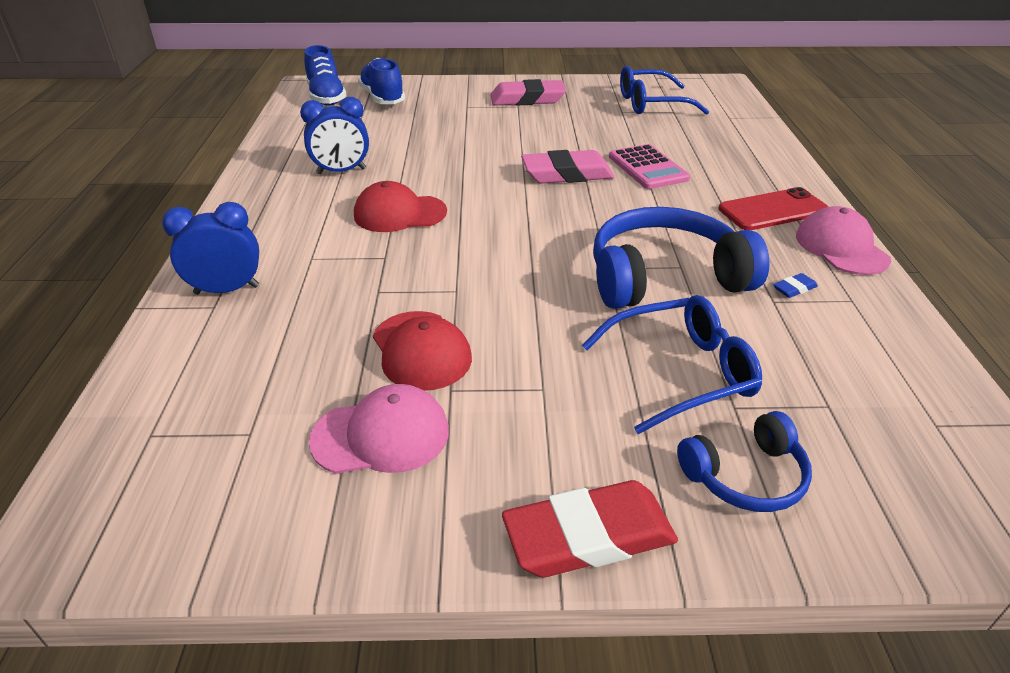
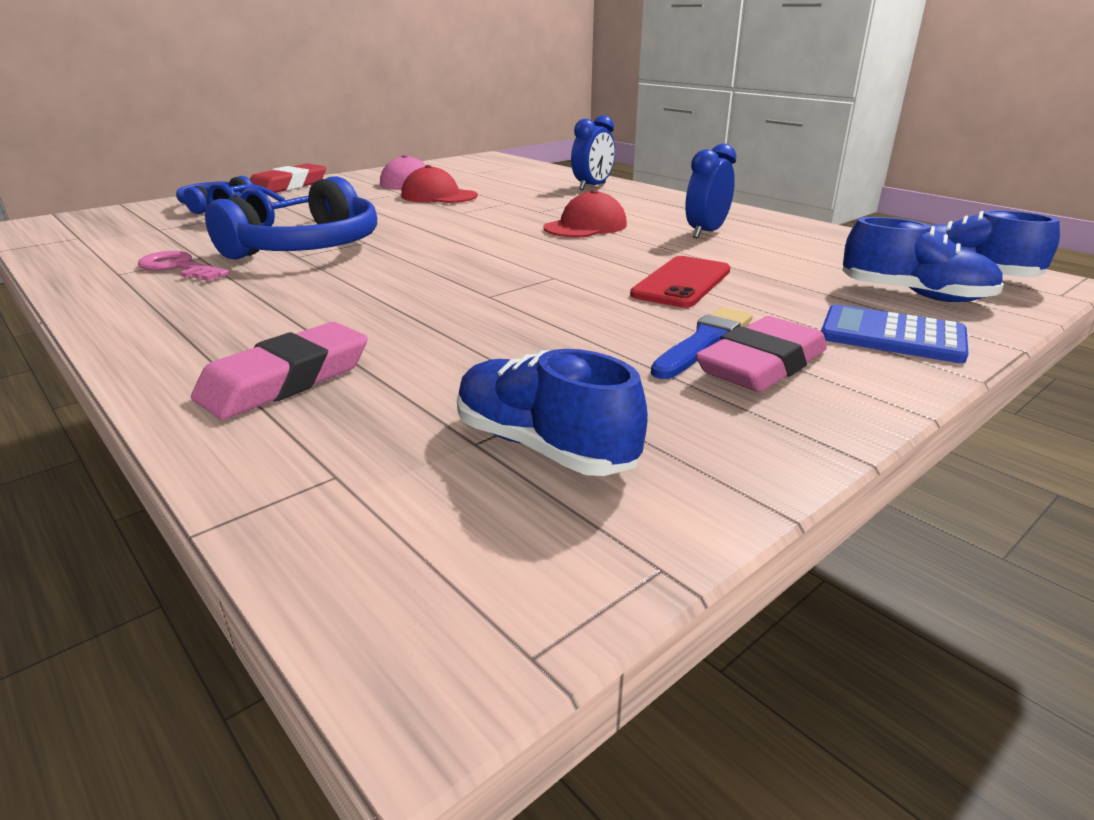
camera: 140 degrees right, 10 degrees down
pink eraser [521,150,614,184] -> pink eraser moved to [191,322,368,420]
pink calculator [609,144,690,189] -> none
blue glasses [620,66,709,115] -> blue shoe [457,349,648,476]
red phone [719,187,829,230] -> red phone moved to [630,256,731,308]
blue eraser [773,273,818,298] -> pink key [138,251,229,281]
pink cap [796,206,891,275] -> none
none -> blue brush [651,307,753,379]
none -> blue calculator [821,304,969,363]

